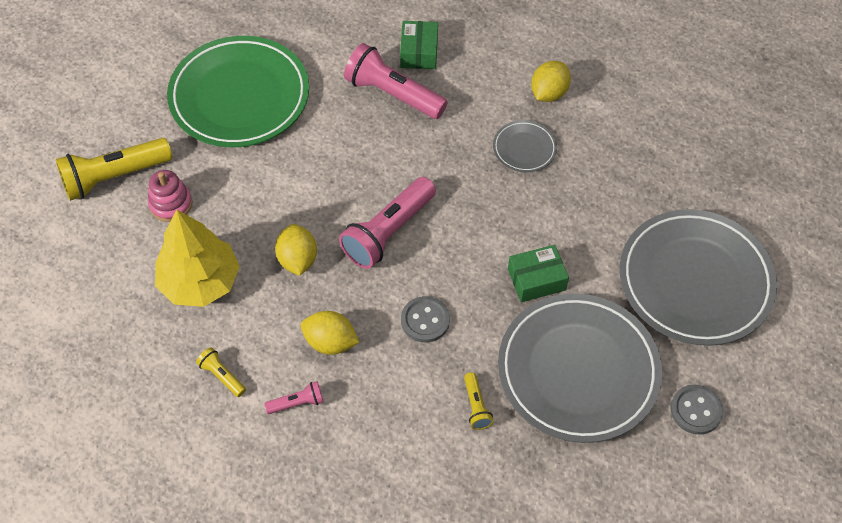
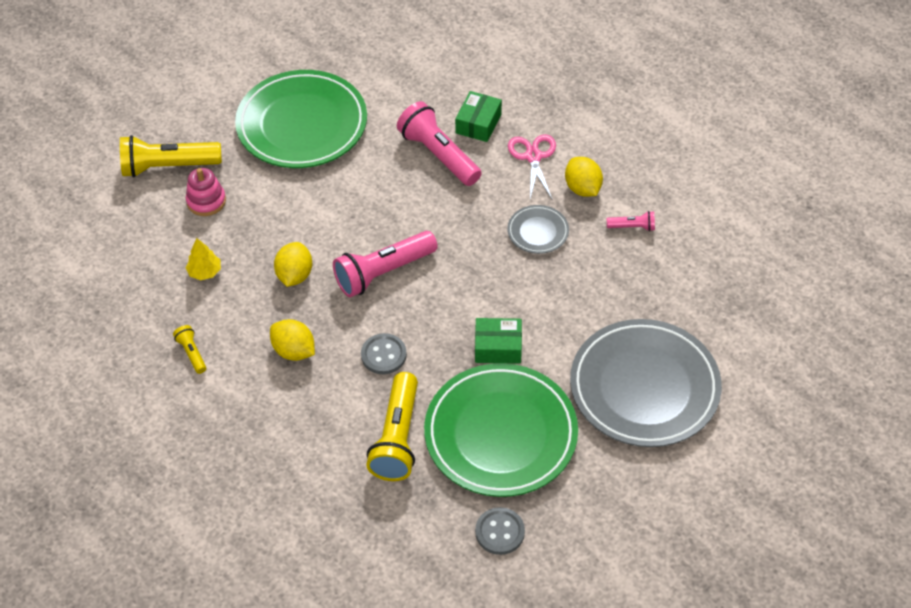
camera: 20 degrees right, 5 degrees down
yellow tree [155,210,240,307] -> yellow tree [186,238,221,280], size x0.46
pink flashlight [264,381,324,414] -> pink flashlight moved to [607,211,655,231]
yellow flashlight [464,372,493,430] -> yellow flashlight [366,372,418,481], size x2.14
grey plate [498,293,662,443] -> green plate [424,363,578,497]
yellow lemon [531,61,571,102] -> yellow lemon turned 75 degrees counterclockwise [565,157,603,197]
grey button [670,385,723,435] -> grey button moved to [475,507,525,555]
none -> pink scissors [508,134,556,199]

